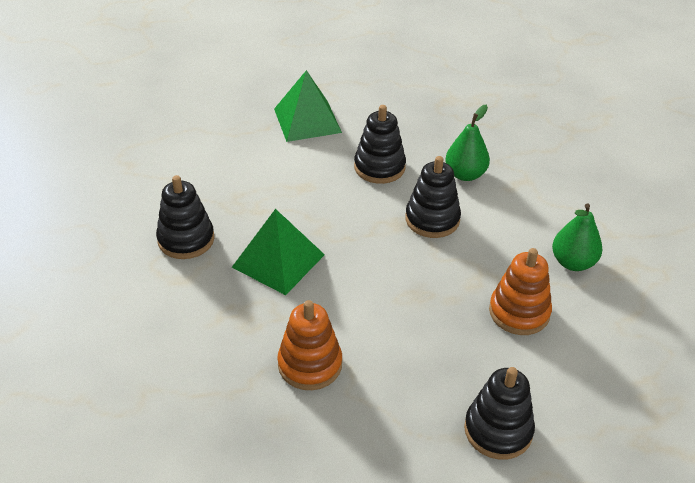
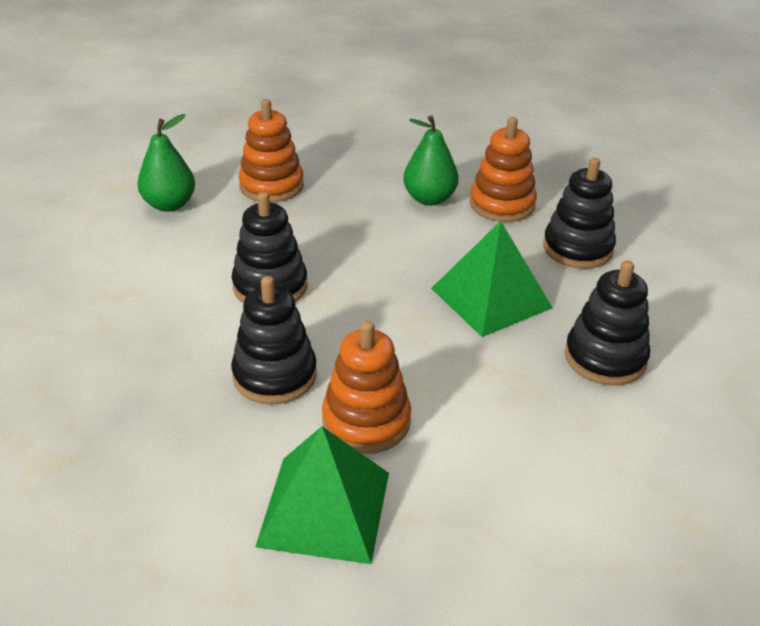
camera: 155 degrees left, 5 degrees down
green pear [445,104,490,181] -> green pear moved to [403,115,458,206]
black stacking toy [464,367,535,460] -> black stacking toy moved to [543,158,616,269]
none -> orange stacking toy [322,320,411,454]

